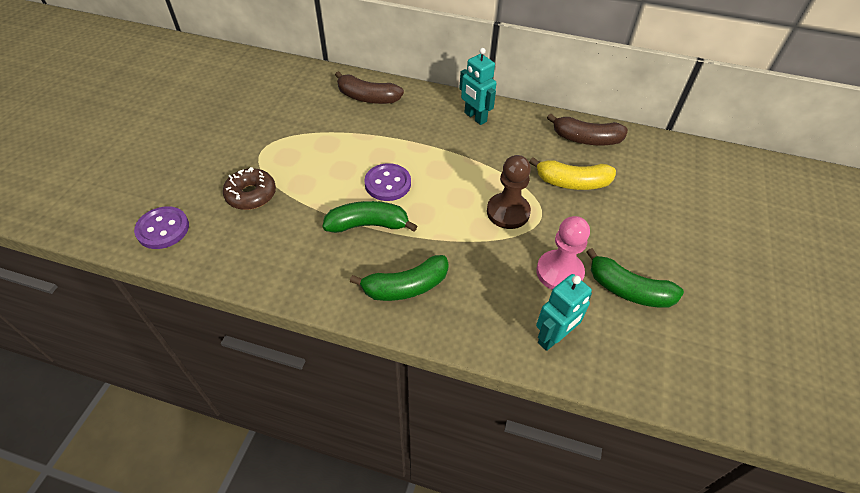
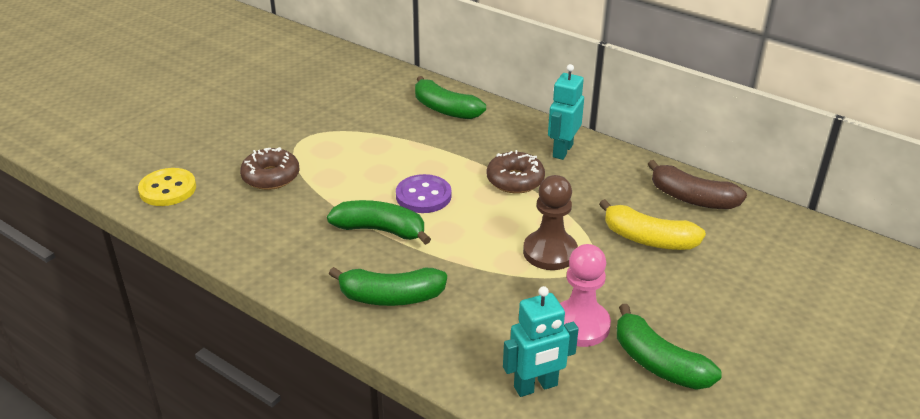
camera: 20 degrees right, 15 degrees down
purple button [134,206,189,249] -> yellow button [138,168,196,206]
brown banana [335,71,404,104] -> green banana [415,76,486,119]
turquoise robot [459,48,496,125] -> turquoise robot turned 45 degrees clockwise [548,64,584,160]
none -> brown donut [487,150,545,193]

